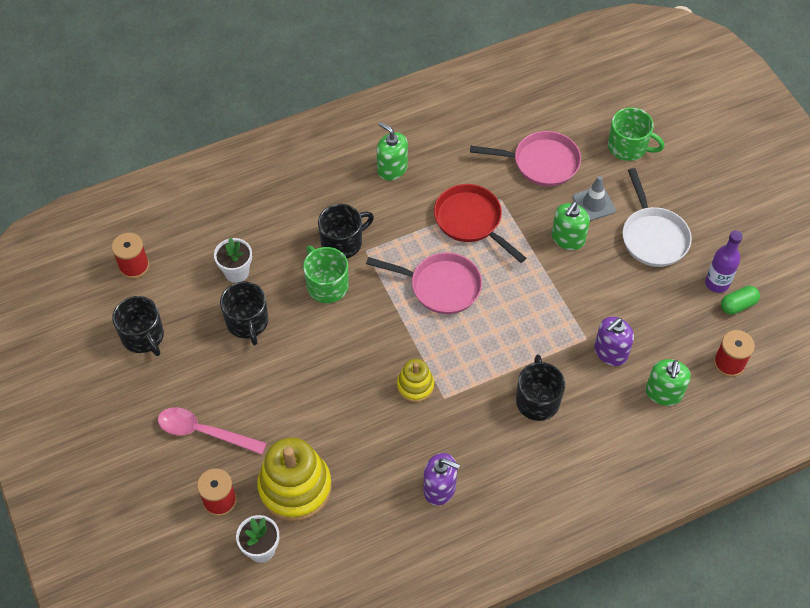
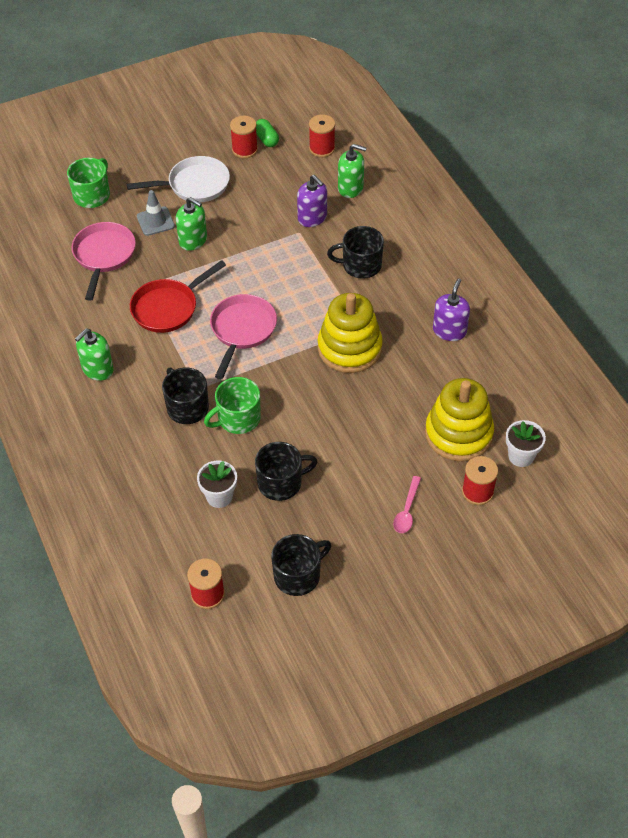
camera: 90 degrees left, 5 degrees down
pink spoon [158,407,267,455] -> pink spoon [393,476,421,533], size x0.64
yellow stacking toy [397,359,434,402] -> yellow stacking toy [318,293,383,373], size x1.86
purple bottle [705,230,743,293] -> red spool [230,116,258,159]

